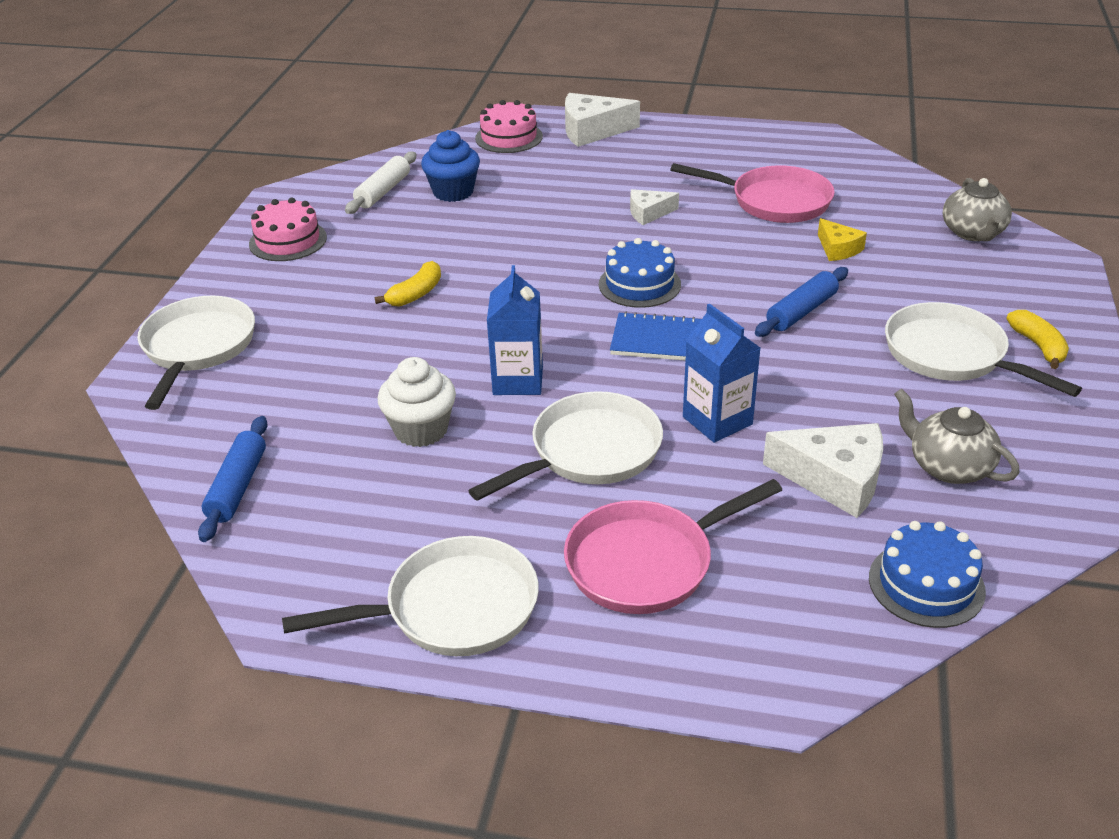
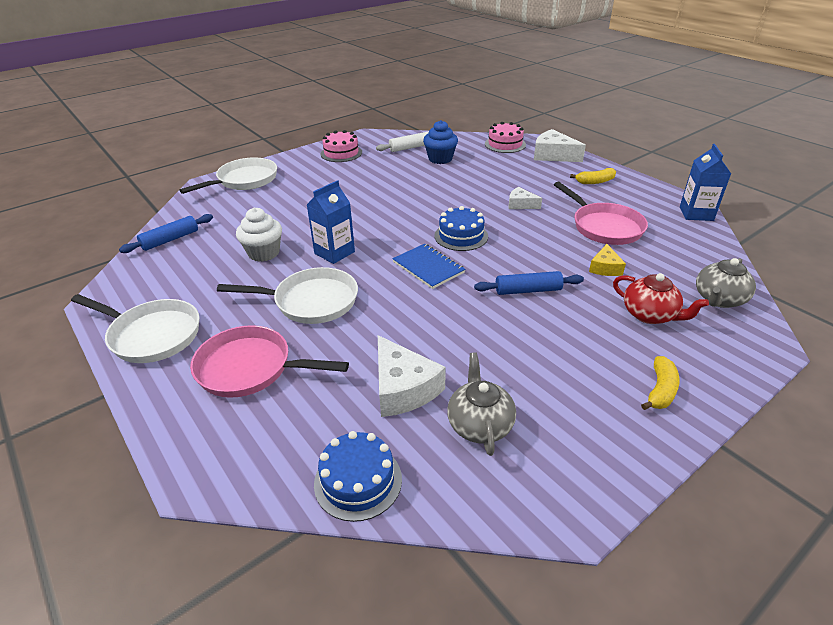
camera: 40 degrees right, 0 degrees up
yellow banana [375,261,441,307] -> yellow banana moved to [570,168,616,184]
blue carton [683,304,760,443] -> blue carton moved to [680,144,731,221]
white pan [885,302,1082,397] -> none
none -> red teapot [613,273,709,324]

